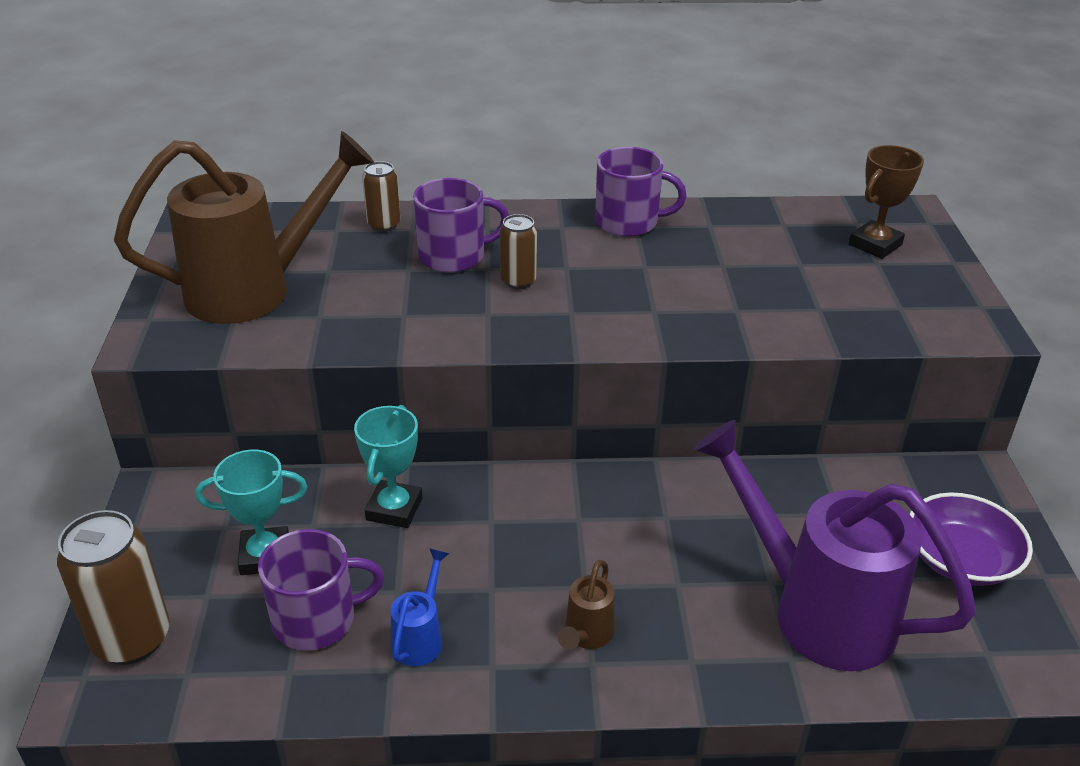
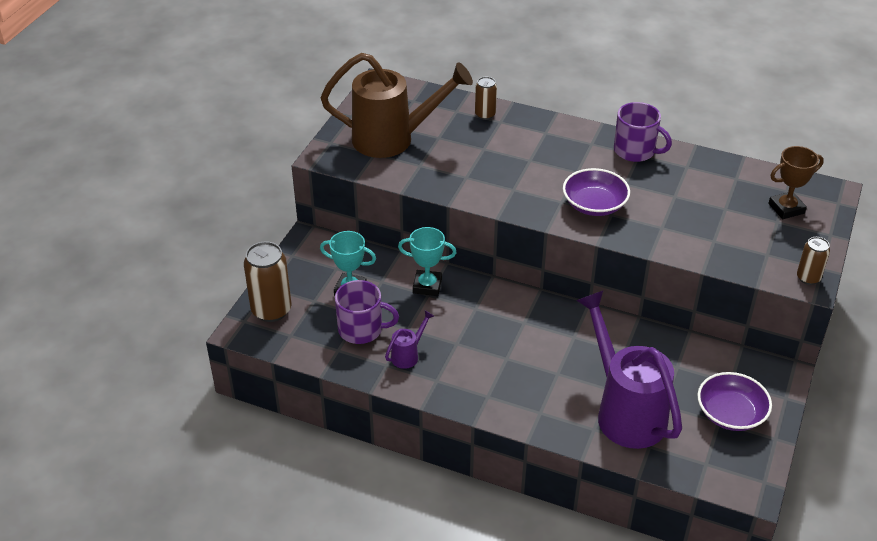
camera: 25 degrees right, 5 degrees up
turquoise trophy [354,405,422,528] -> turquoise trophy turned 60 degrees clockwise [398,227,457,296]
blue watering can [390,548,450,666] -> purple watering can [385,310,434,369]
purple mug [413,178,509,273] -> none
brown can [500,214,537,289] -> brown can moved to [797,237,830,285]
brown watering can [558,560,614,649] -> none
none -> purple bowl [563,168,630,216]

